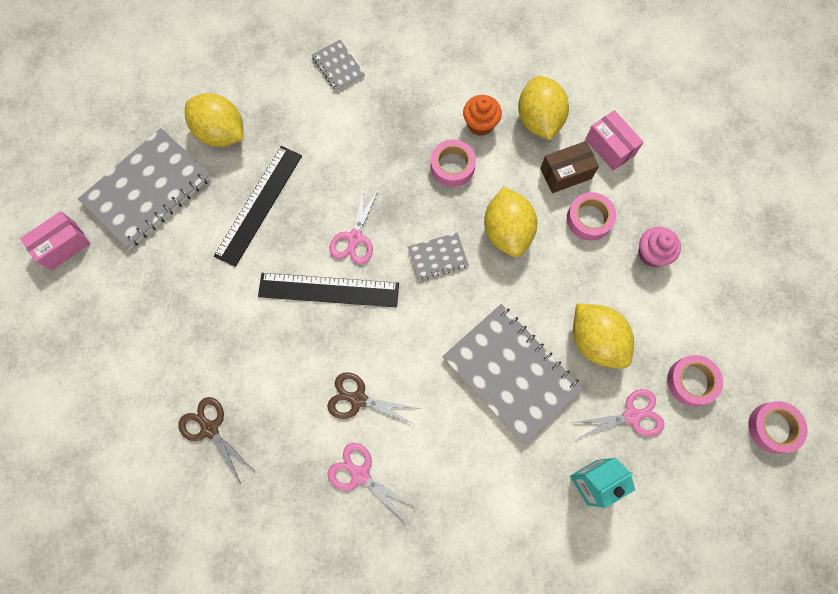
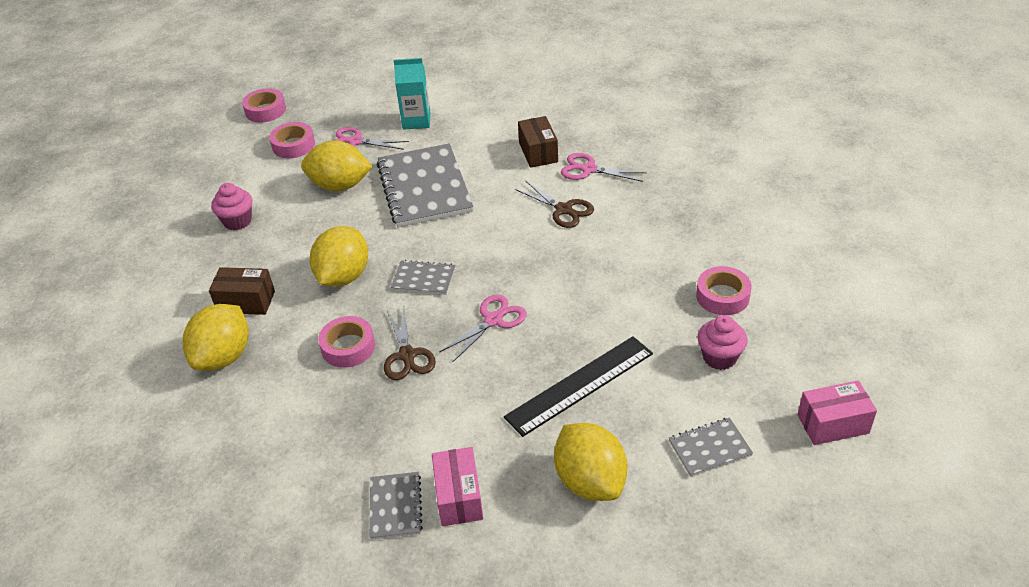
camera: 150 degrees left, 30 degrees down
grey notebook [78,128,211,249] -> grey notebook [669,418,753,477], size x0.47
brown scissors [178,397,253,483] -> brown scissors moved to [384,308,436,380]
black ruler [258,273,399,307] -> none
pink scissors [328,443,417,520] -> pink scissors turned 135 degrees clockwise [561,153,647,182]
orange cupcake [463,95,502,136] -> none
pink tape [567,192,616,241] -> pink tape moved to [696,266,752,315]
yellow lemon [573,304,634,368] -> yellow lemon turned 75 degrees counterclockwise [301,140,372,191]
pink box [585,110,644,171] -> pink box moved to [432,447,483,526]
none -> brown box [518,116,558,168]
none -> pink cupcake [698,315,747,370]

